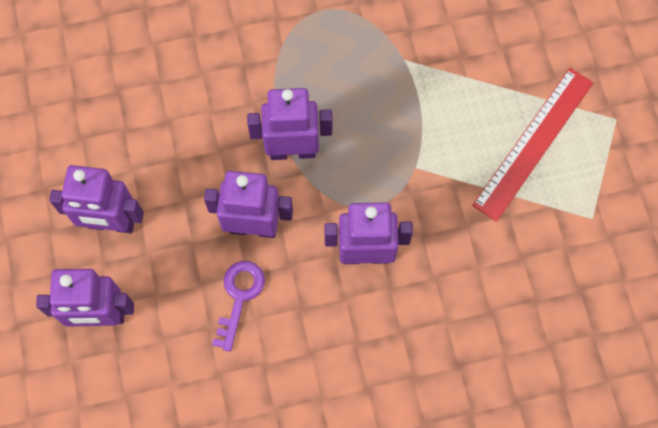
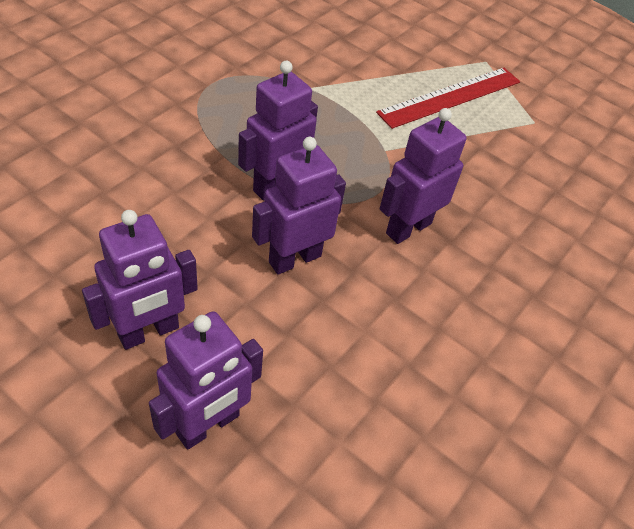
camera: 45 degrees left, 20 degrees down
purple key [212,261,265,352] -> none
red ruler [472,68,594,222] -> red ruler turned 60 degrees clockwise [376,68,520,129]

